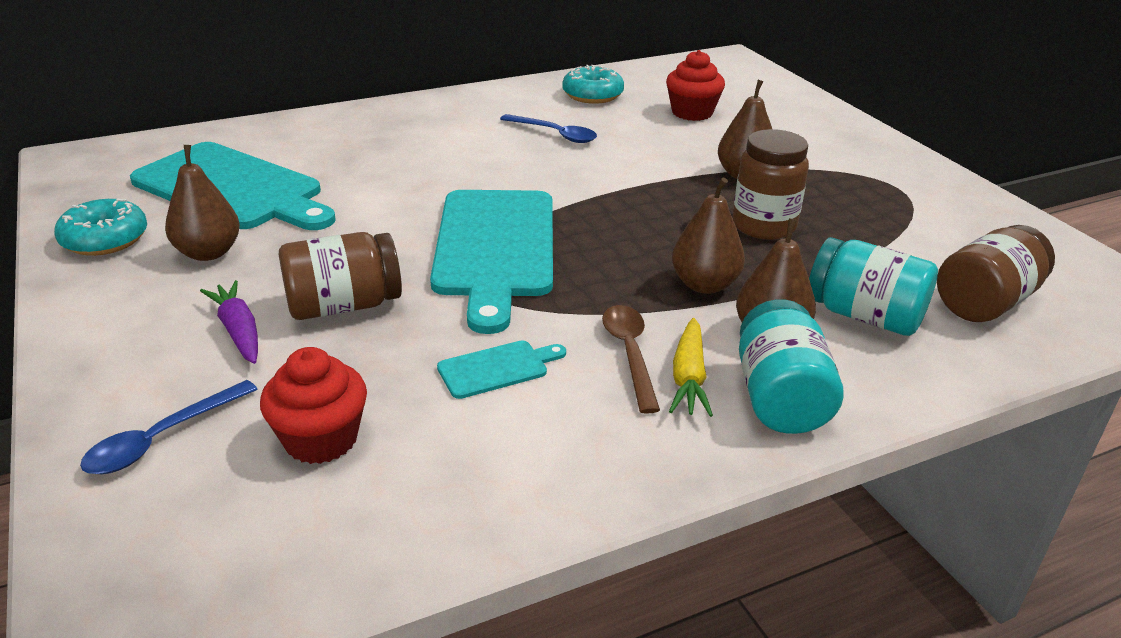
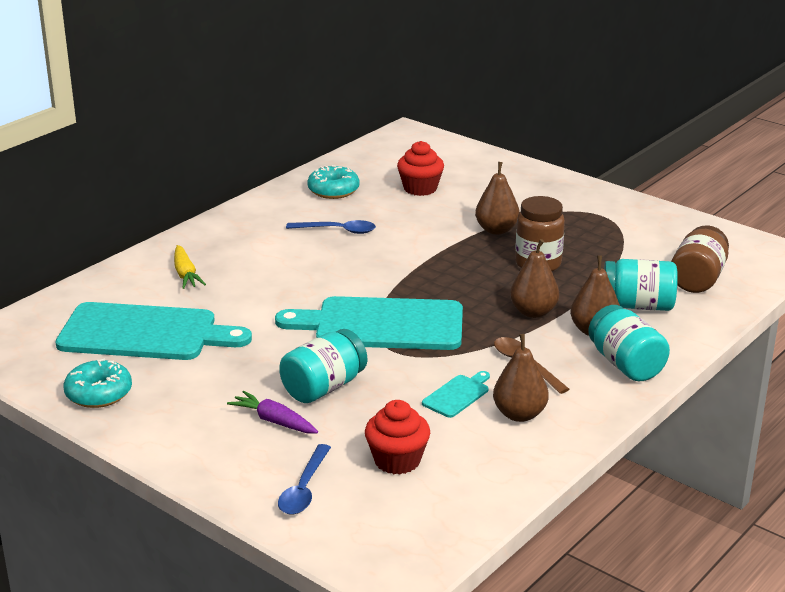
camera: 25 degrees left, 5 degrees down
brown pear [165,145,240,261] -> brown pear moved to [493,334,549,422]
brown jar [279,232,402,320] -> turquoise jar [279,329,367,403]
turquoise cutting board [430,190,553,334] -> turquoise cutting board turned 120 degrees clockwise [275,296,463,350]
yellow carrot [669,318,713,417] -> yellow carrot moved to [174,245,206,289]

